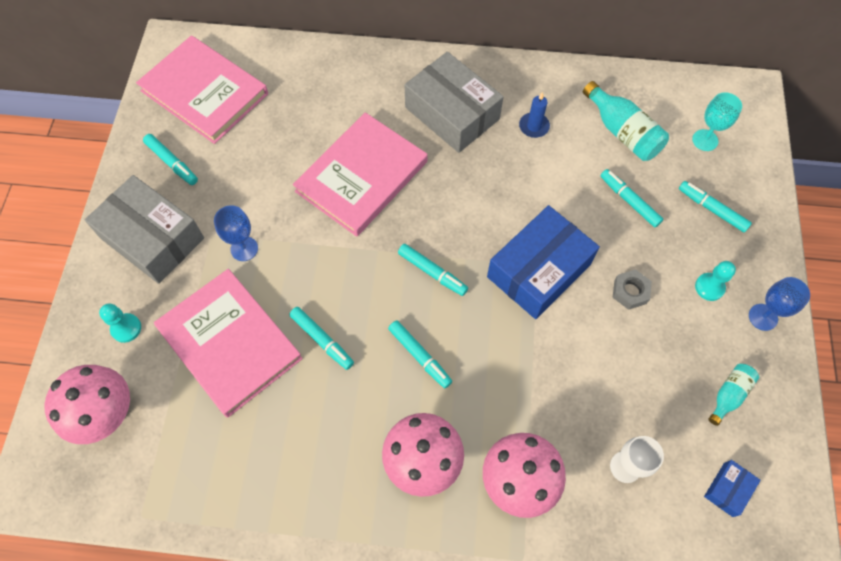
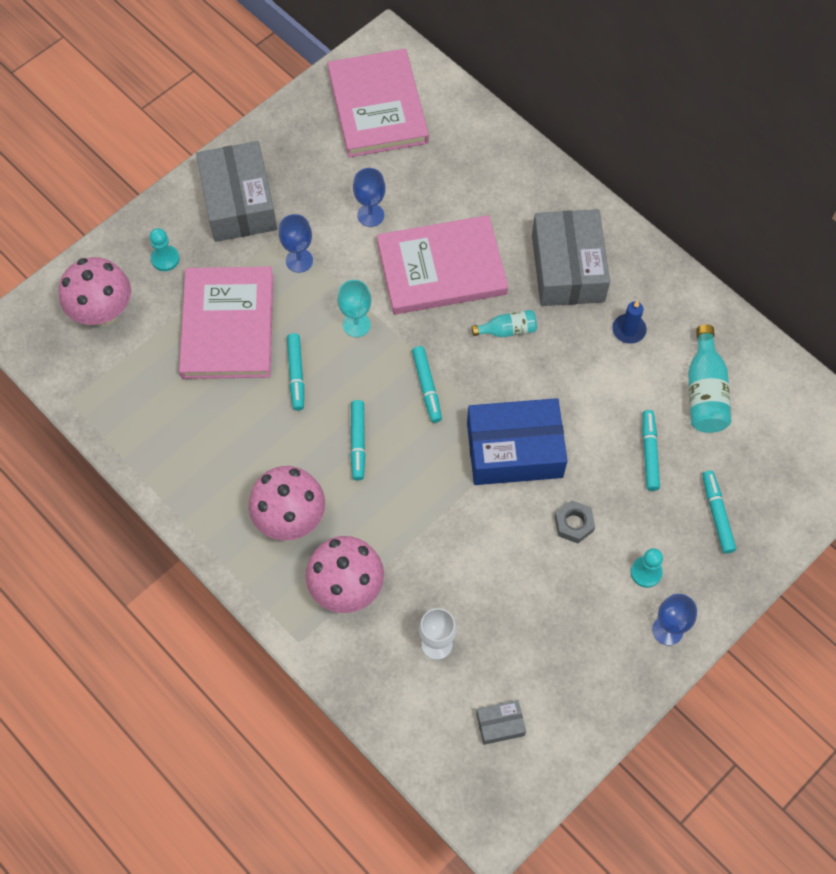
camera: 40 degrees right, 0 degrees up
turquoise marker [143,134,198,185] -> none
turquoise goblet [692,92,742,151] -> turquoise goblet moved to [338,280,372,337]
blue box [704,460,761,517] -> grey box [476,700,526,745]
turquoise bottle [709,364,759,426] -> turquoise bottle moved to [472,310,537,337]
none -> blue goblet [353,168,386,227]

